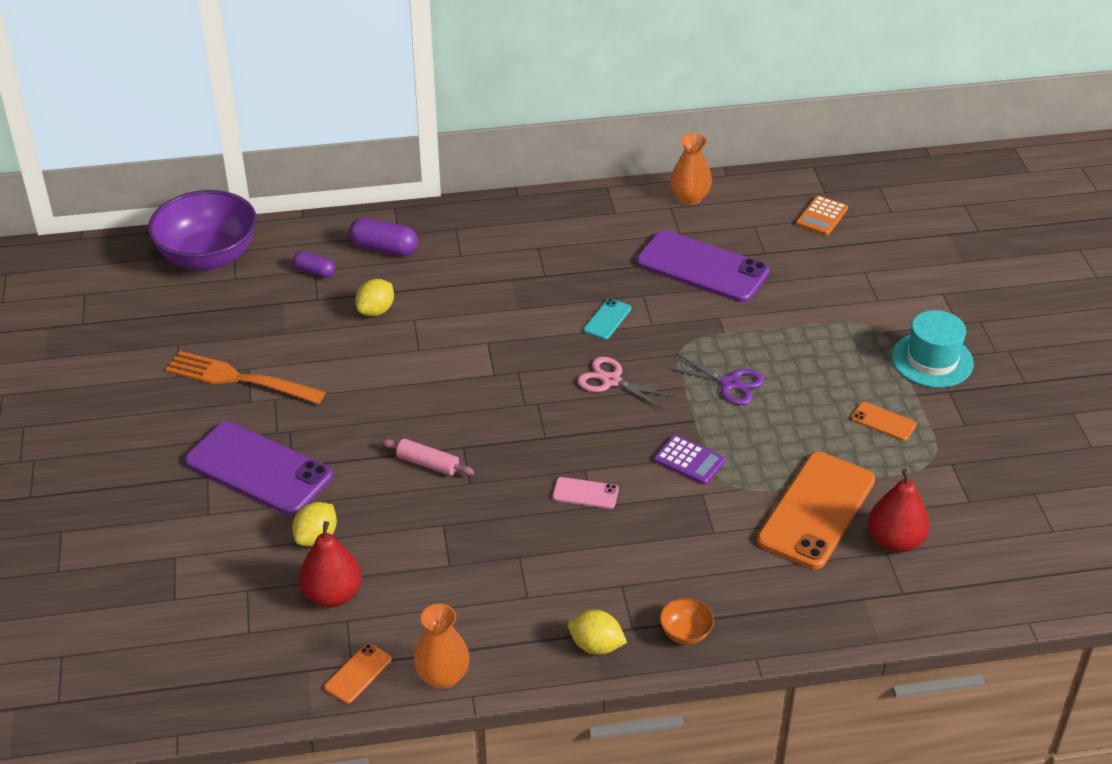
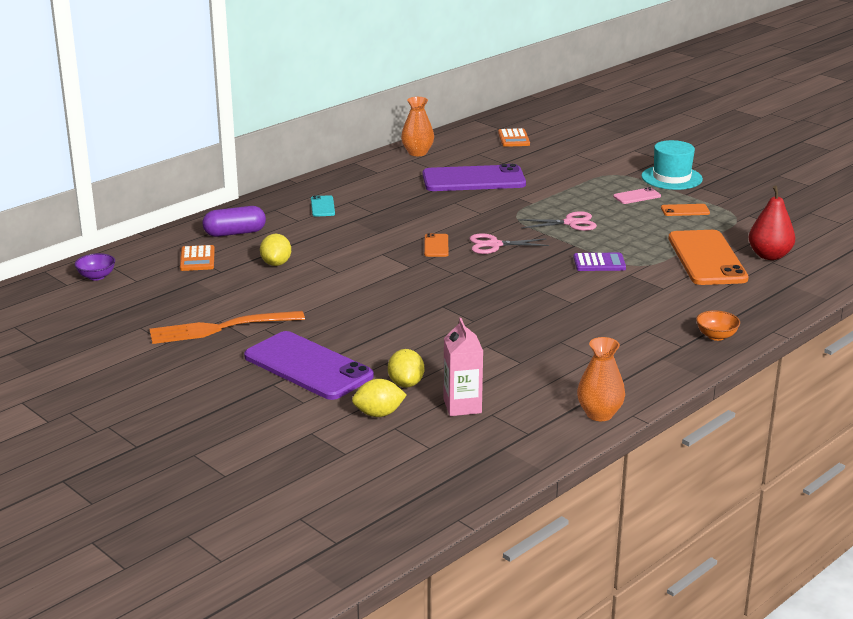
camera: 35 degrees left, 15 degrees down
purple bowl [148,190,257,271] -> purple bowl [75,253,115,281], size x0.40
purple phone [185,421,333,515] -> purple phone turned 45 degrees clockwise [244,331,374,400]
purple capsule [293,251,335,278] -> orange calculator [180,245,215,271]
red pear [299,521,362,607] -> pink carton [444,318,483,416]
orange phone [324,643,392,704] -> orange phone moved to [424,233,448,257]
pink rolling pin [382,439,474,476] -> none
pink phone [552,477,619,509] -> pink phone moved to [613,187,661,204]
yellow lemon [568,610,627,655] -> yellow lemon moved to [352,379,407,417]
turquoise phone [584,298,631,340] -> turquoise phone moved to [311,195,335,217]
purple scissors [666,353,764,405] -> pink scissors [518,211,597,231]

